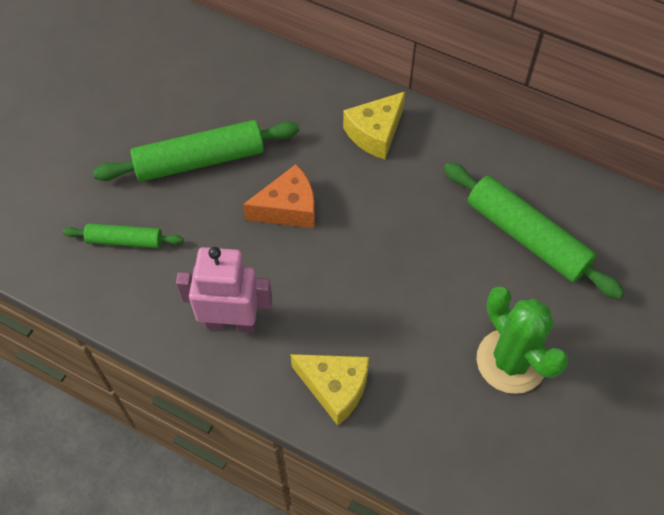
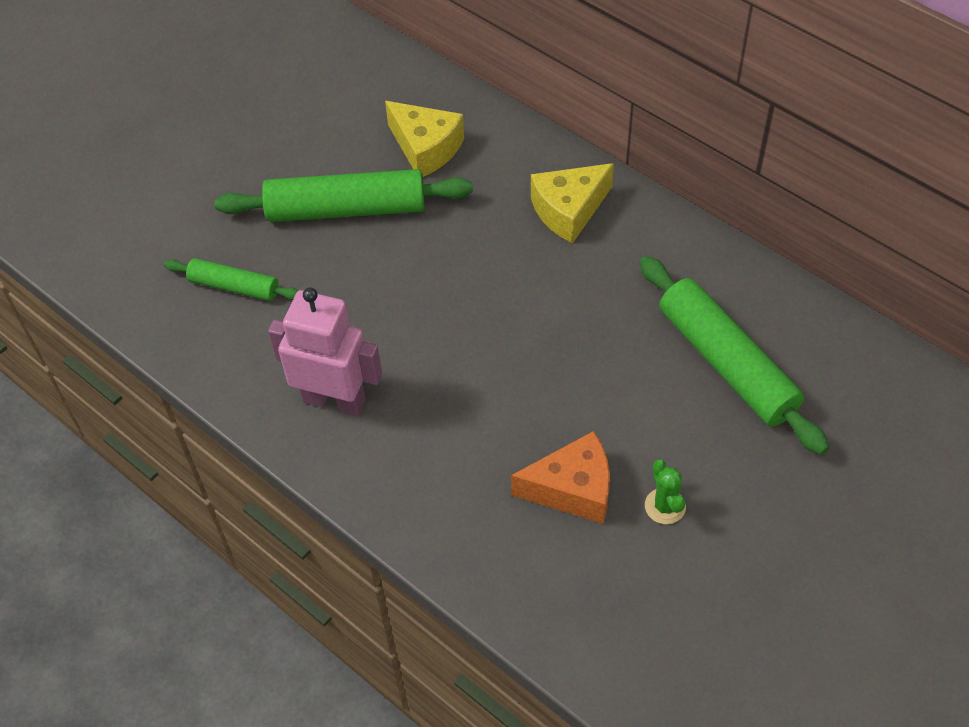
camera: 15 degrees right, 5 degrees down
orange cheese [243,164,315,228] -> orange cheese moved to [511,431,610,524]
yellow cheese [290,354,369,425] -> yellow cheese moved to [385,101,464,177]
green cactus [477,286,569,394] -> green cactus [645,459,686,524], size x0.46

